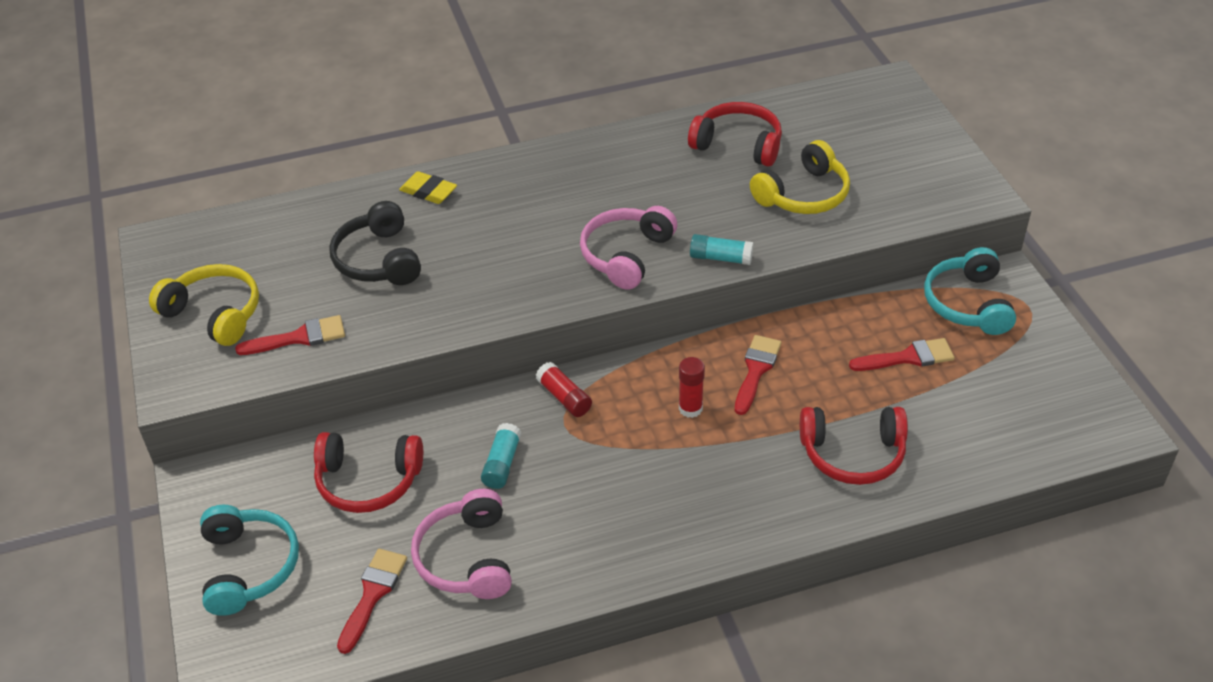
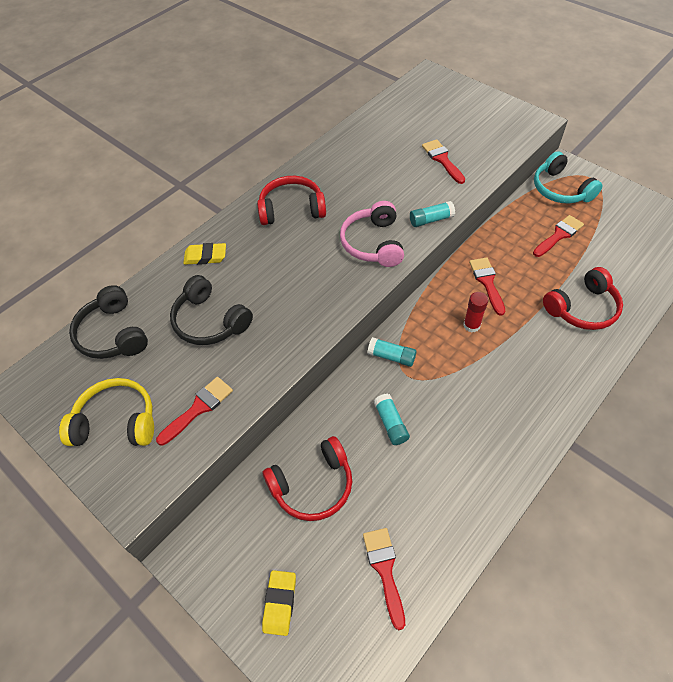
camera: 30 degrees left, 10 degrees up
turquoise headphones [200,505,299,616] -> yellow eraser [262,570,296,636]
pink headphones [411,489,512,599] -> none
red glue stick [536,362,592,417] -> turquoise glue stick [367,337,416,367]
red headphones [688,102,782,167] -> red headphones moved to [257,176,326,225]
yellow headphones [750,140,850,214] -> red brush [422,139,465,184]
none -> black headphones [69,285,148,359]

